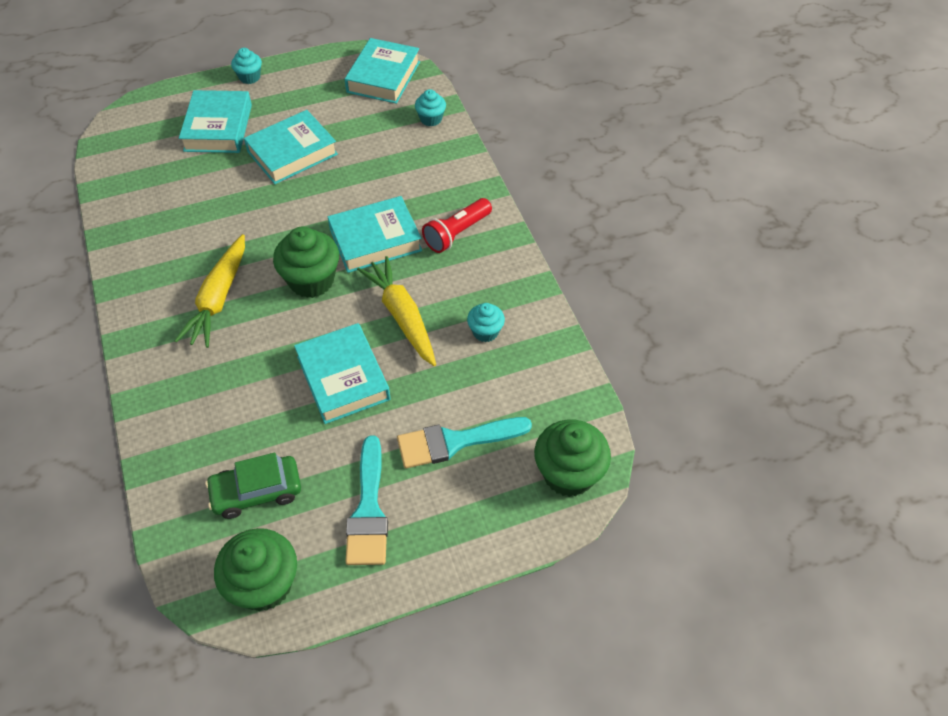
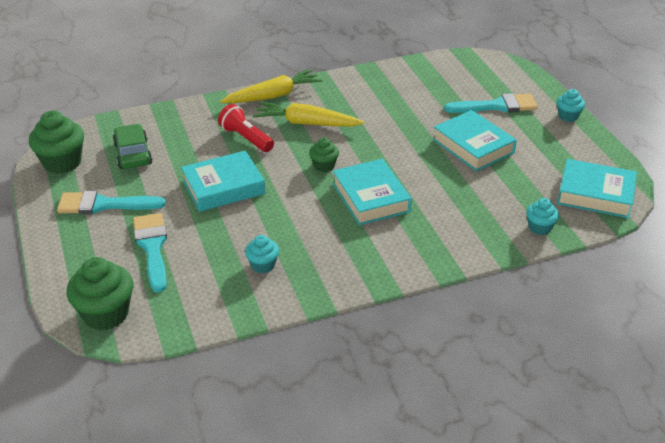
camera: 90 degrees right, 15 degrees down
turquoise book [179,90,252,153] -> turquoise brush [444,93,538,113]
green cupcake [273,226,339,298] -> green cupcake [309,137,339,172], size x0.56
yellow carrot [357,256,436,366] -> yellow carrot moved to [220,69,323,103]
red flashlight [422,198,492,253] -> red flashlight moved to [218,104,274,152]

